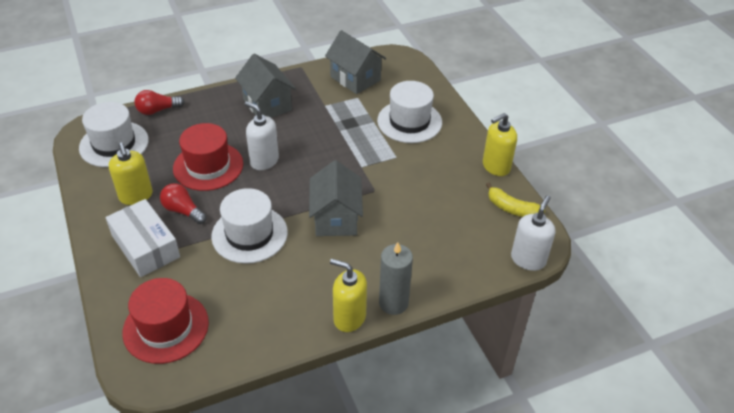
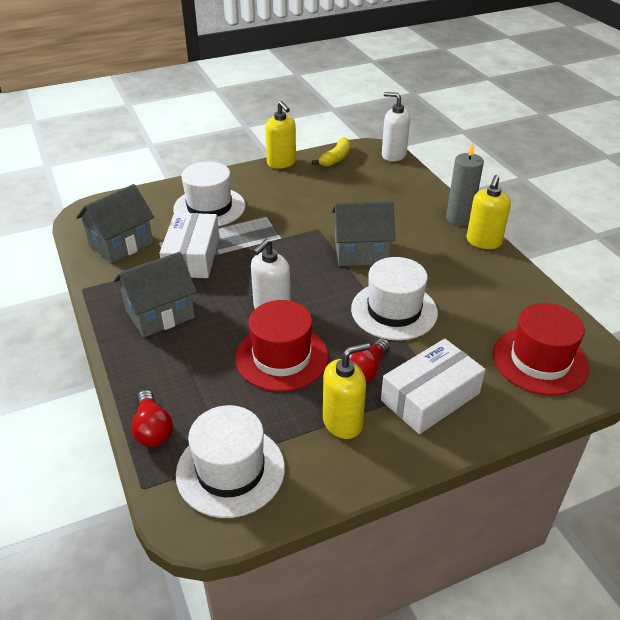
camera: 90 degrees left, 5 degrees down
none -> white box [159,213,219,278]

